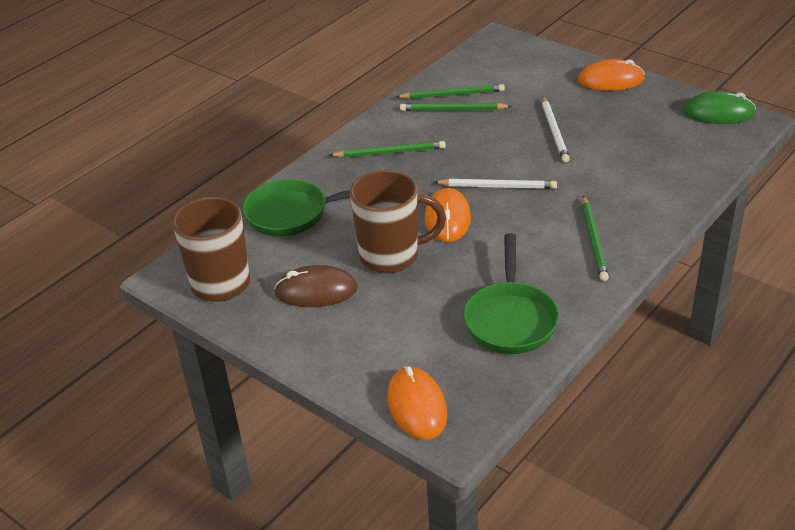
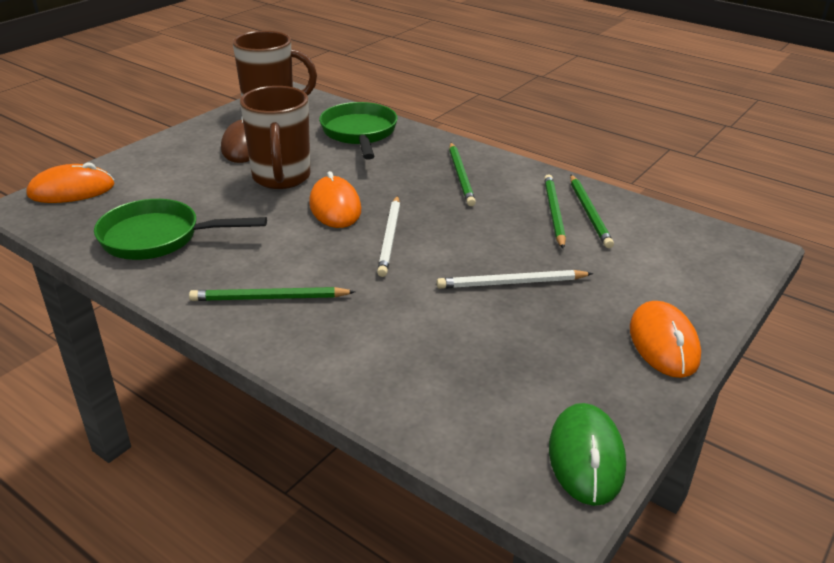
camera: 85 degrees right, 5 degrees down
orange mouse [425,188,471,242] -> orange mouse turned 75 degrees clockwise [309,171,361,228]

